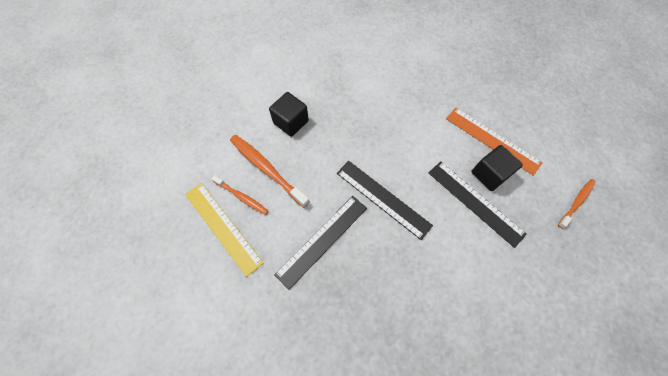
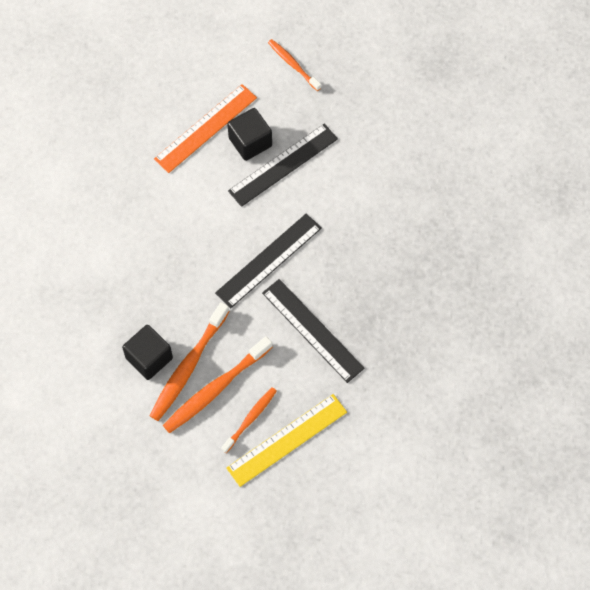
camera: 85 degrees left, 0 degrees up
none -> orange toothbrush [149,302,230,421]

